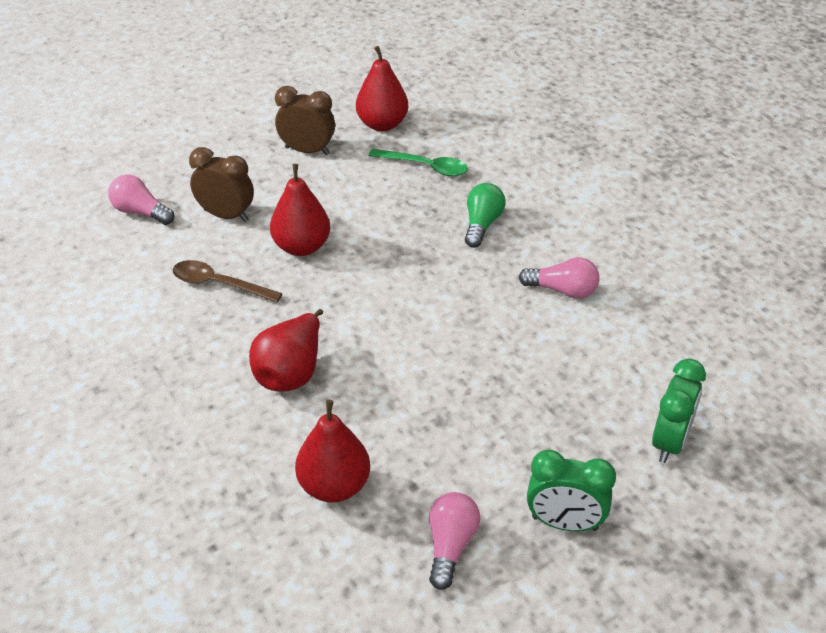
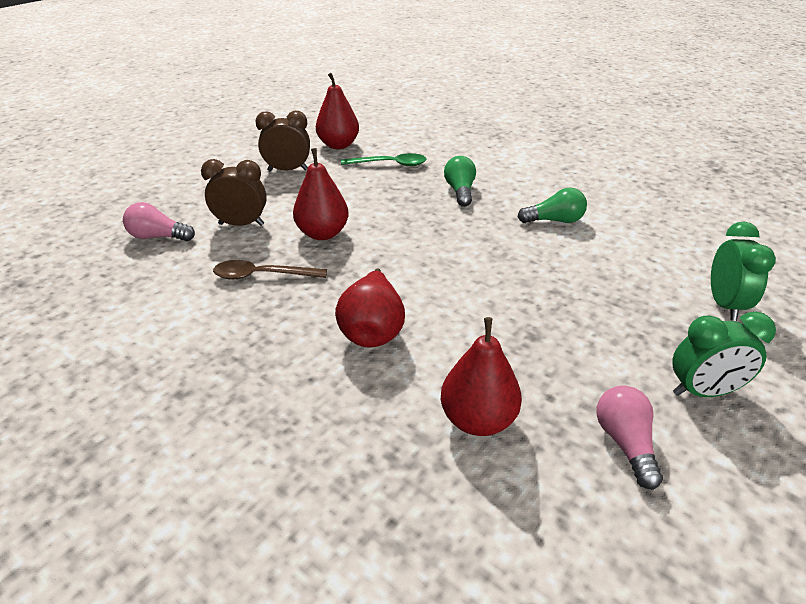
camera: 20 degrees left, 5 degrees down
pink light bulb [519,257,599,299] -> green light bulb [518,188,587,223]

